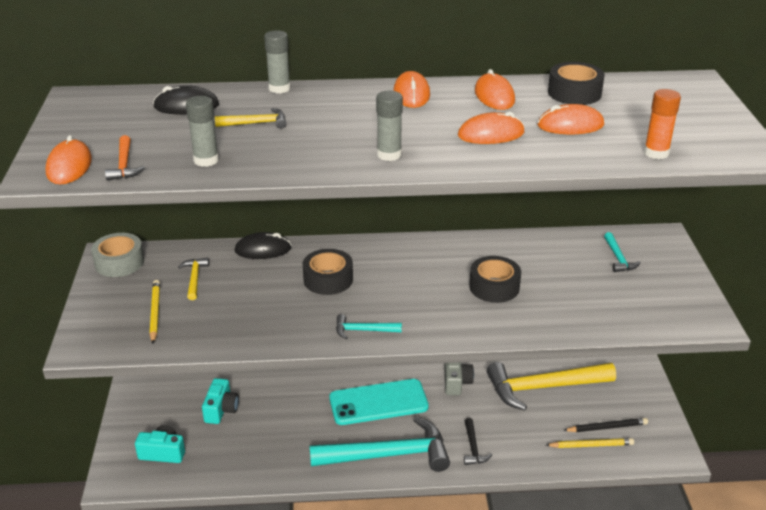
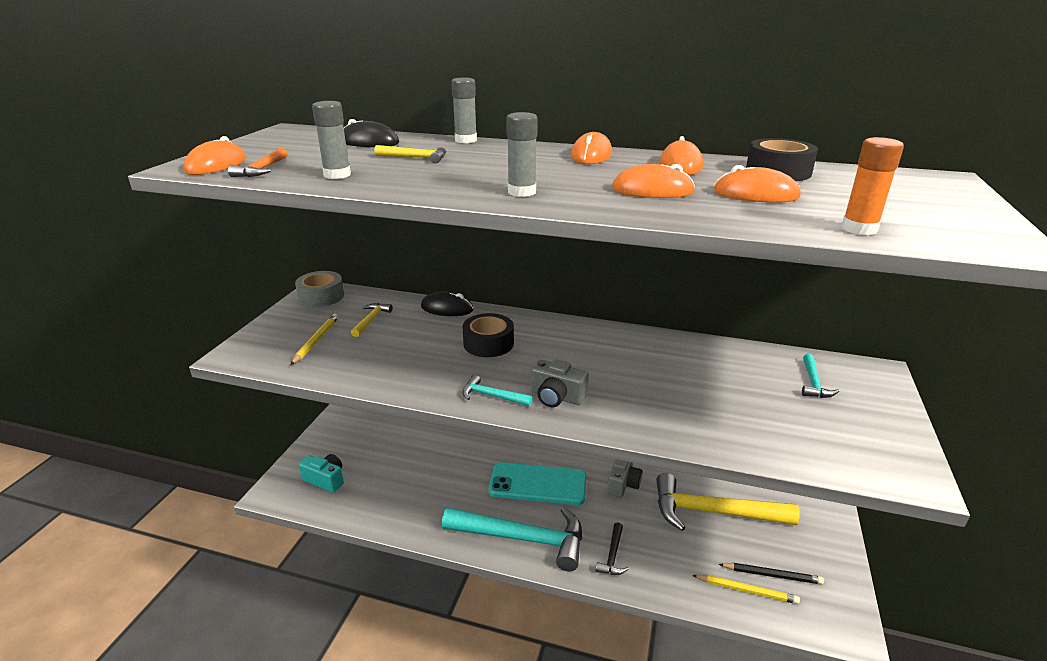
camera: 20 degrees right, 5 degrees down
turquoise camera [202,378,239,424] -> none
black tape [469,256,521,303] -> none
none -> grey camera [531,359,589,407]

